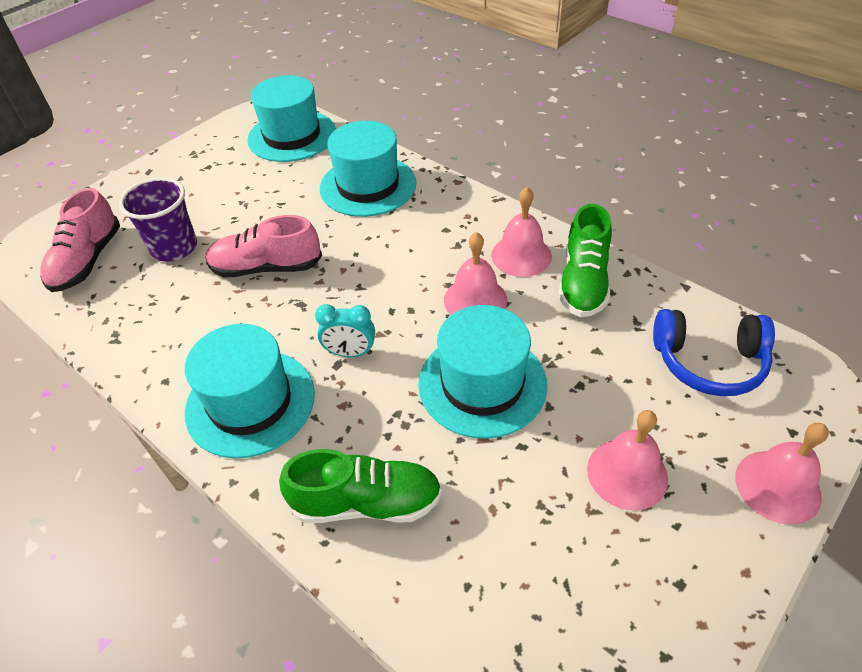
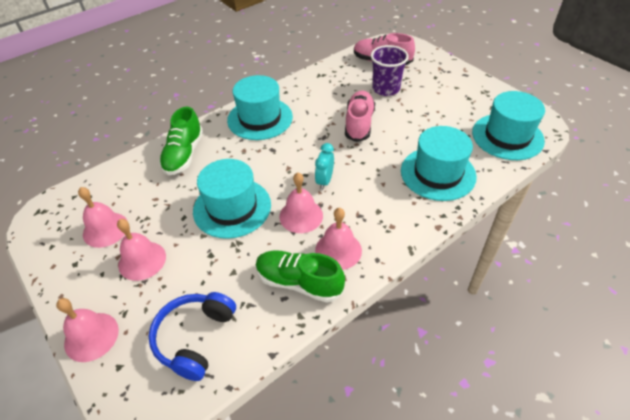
camera: 100 degrees right, 0 degrees up
turquoise clock [315,304,375,357] -> turquoise clock moved to [315,143,334,190]
none -> pink bell [78,187,127,248]

